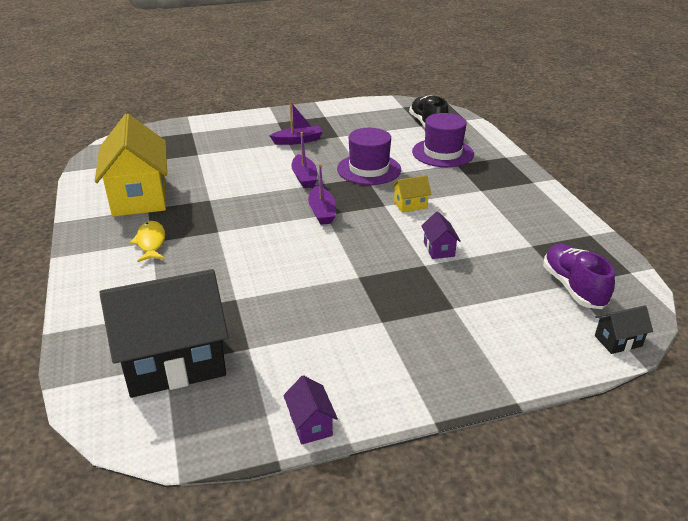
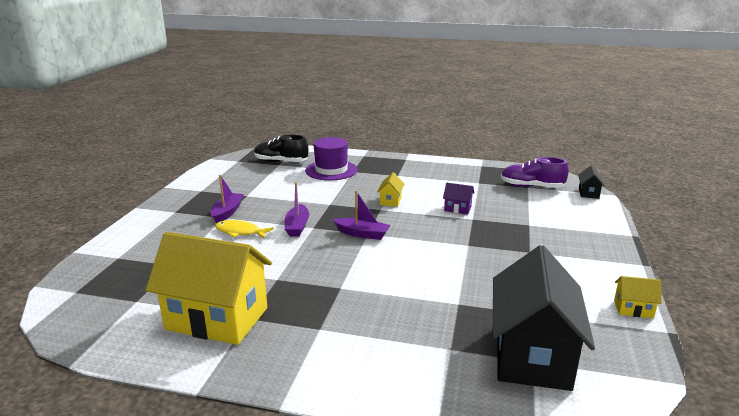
camera: 60 degrees left, 10 degrees down
yellow fish [130,221,165,262] -> yellow fish moved to [215,220,274,239]
purple house [283,375,338,445] -> yellow house [614,276,662,318]
purple boat [291,132,318,188] -> purple boat turned 75 degrees clockwise [285,182,309,237]
purple hat [337,128,401,185] -> none

